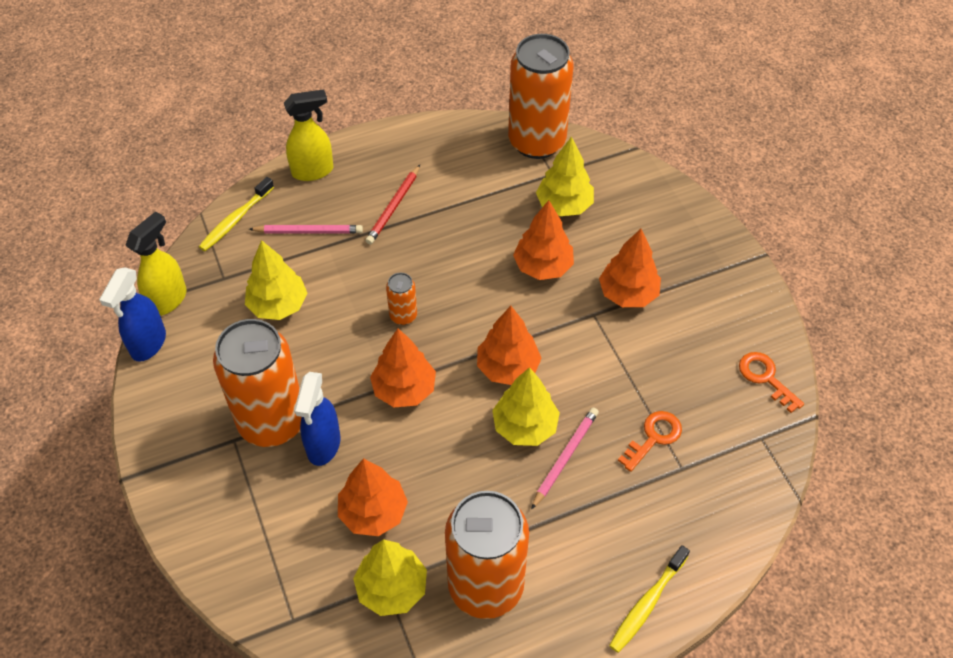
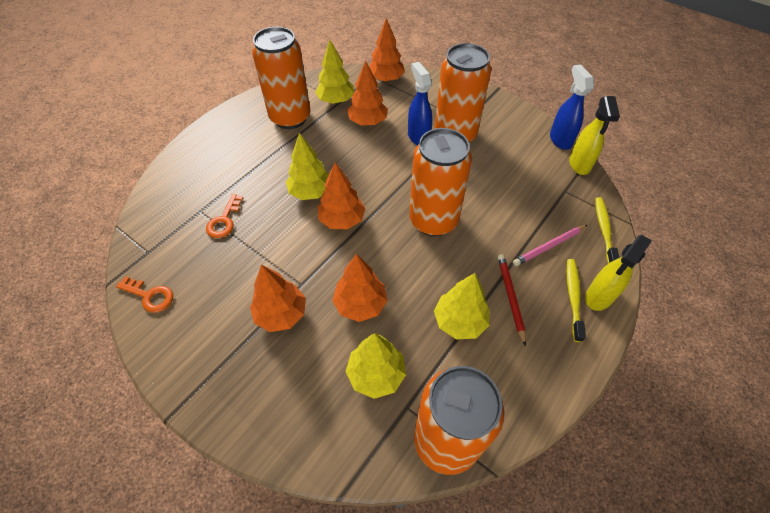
camera: 150 degrees right, 0 degrees up
yellow tree [245,240,307,320] -> yellow tree moved to [434,273,490,340]
orange tree [370,329,436,407] -> orange tree moved to [369,18,405,82]
orange can [386,273,417,325] -> orange can [409,128,472,236], size x2.32
pink pencil [531,407,599,510] -> none
yellow toothbrush [609,545,690,653] -> yellow toothbrush moved to [567,259,586,342]

